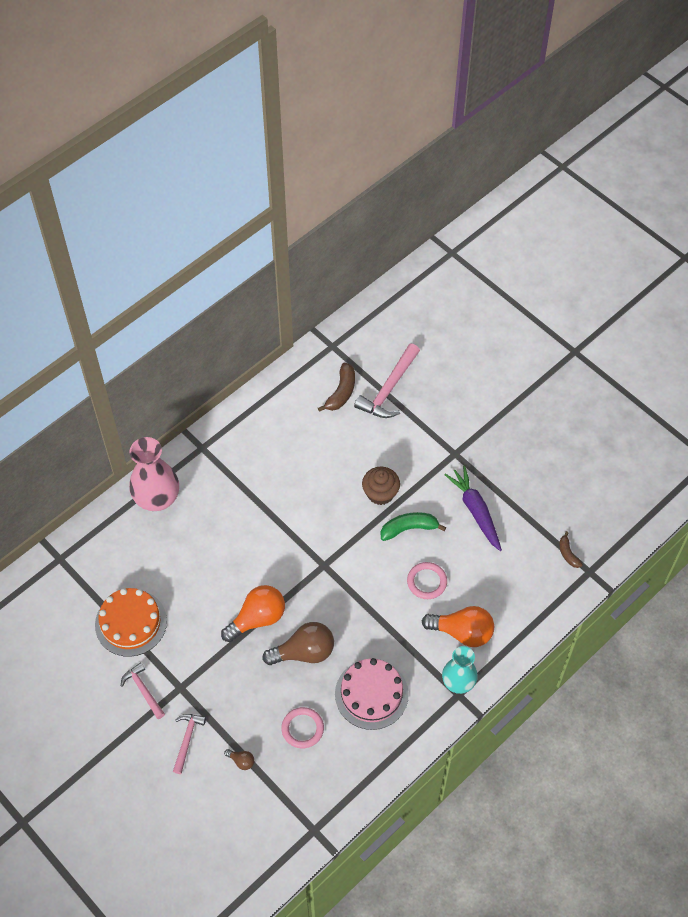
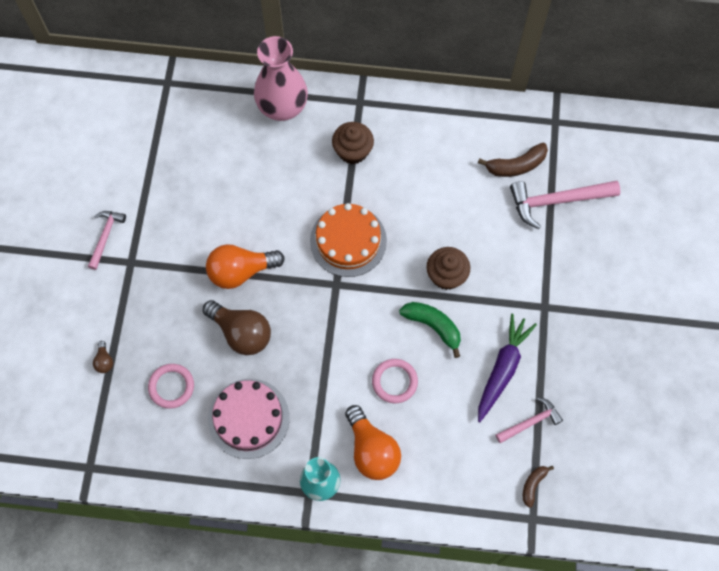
camera: 50 degrees right, 10 degrees up
orange cake [95,588,167,657] -> orange cake moved to [310,203,387,277]
pink hammer [173,714,206,774] -> pink hammer moved to [496,397,563,443]
orange light bulb [221,585,285,642] -> orange light bulb turned 150 degrees clockwise [206,244,285,289]
none -> brown cupcake [332,122,374,164]

